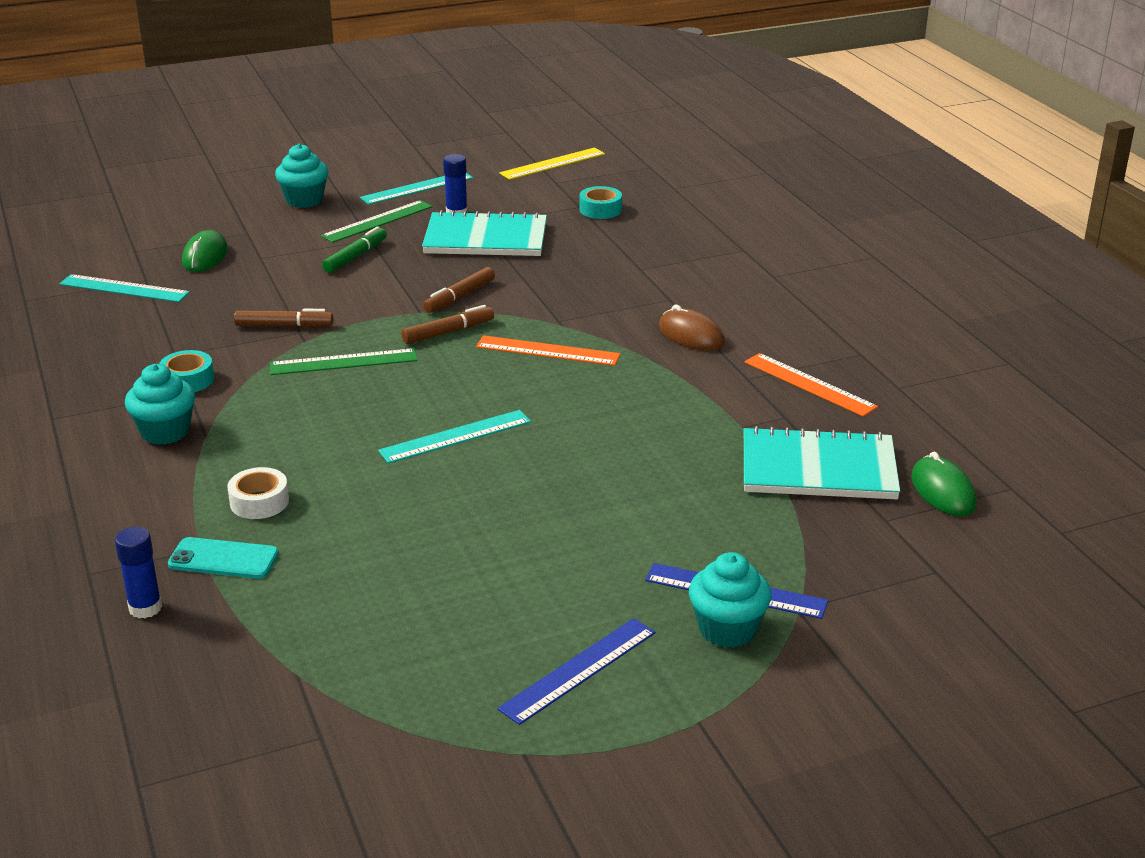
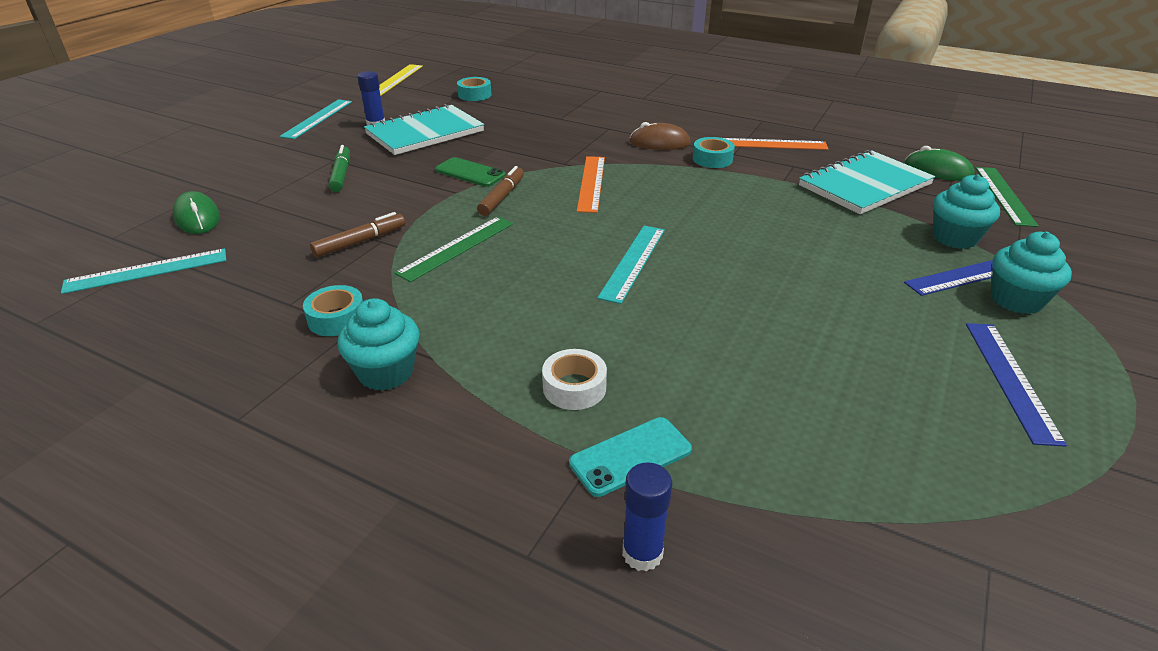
camera: 40 degrees left, 5 degrees up
turquoise cupcake [275,144,329,208] -> turquoise cupcake moved to [933,174,1000,249]
green ruler [321,200,433,243] -> green ruler moved to [975,167,1039,227]
brown marker [423,267,495,313] -> green phone [435,157,506,187]
orange ruler [476,335,620,366] -> orange ruler turned 60 degrees counterclockwise [577,156,605,213]
none -> turquoise tape [693,137,735,168]

